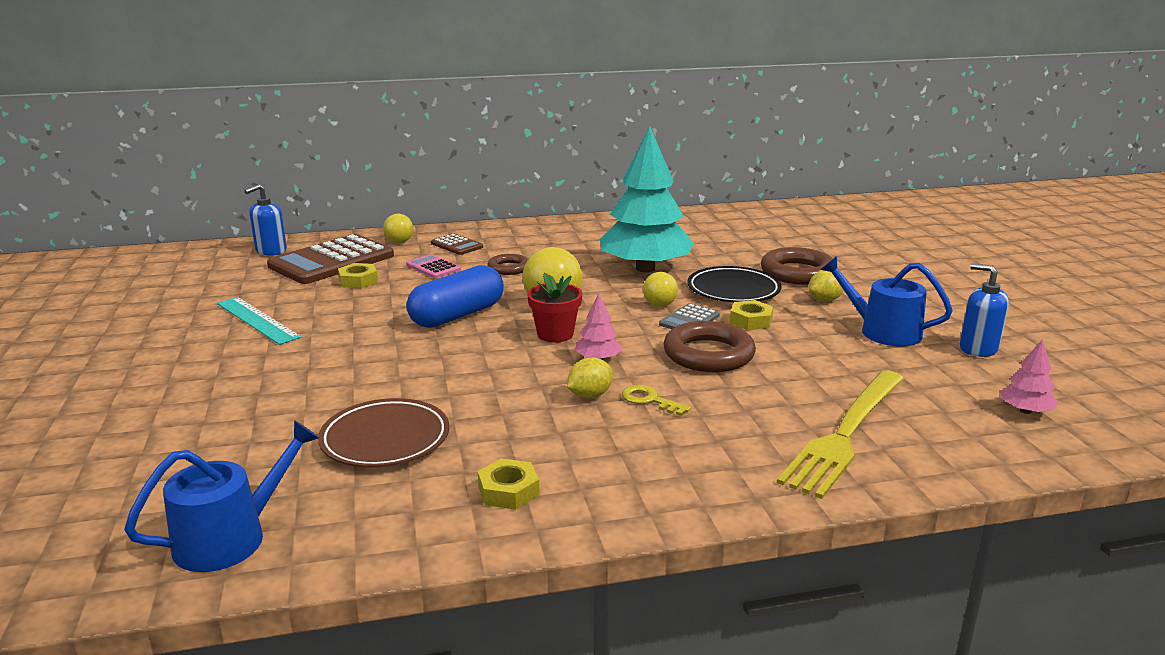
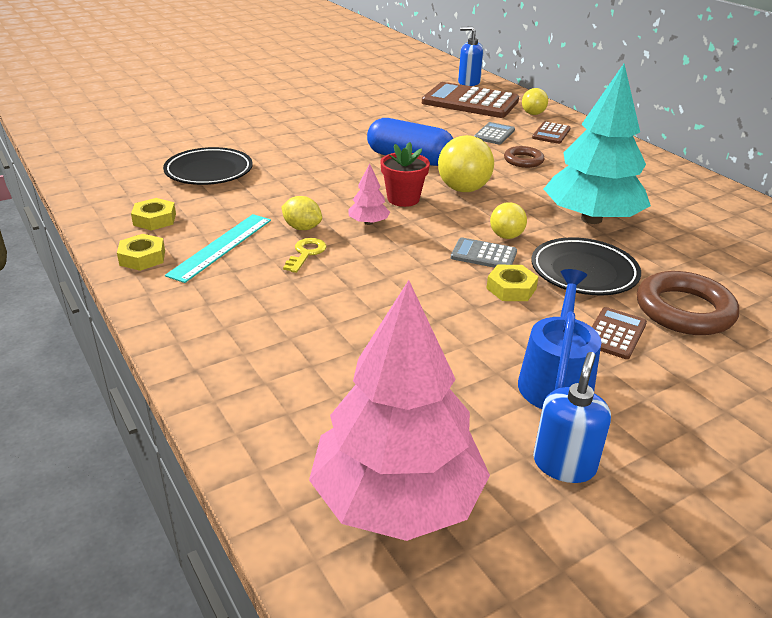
camera: 70 degrees right, 10 degrees up
blue watering can [124,420,319,572] -> none
turquoise ruler [217,297,301,345] -> turquoise ruler moved to [165,214,271,283]
brown plate [318,398,449,468] -> black plate [163,147,253,185]
yellow nut [338,263,378,288] -> yellow nut moved to [117,234,165,271]
pink calculator [406,254,461,278] -> grey calculator [474,122,515,145]
brown ring [663,321,756,372] -> none
yellow fork [777,370,904,499] -> none
yellow lemon [809,270,844,302] -> brown calculator [592,307,647,359]
pink tree [1000,339,1058,414] -> pink tree [309,280,490,541], size x2.48

